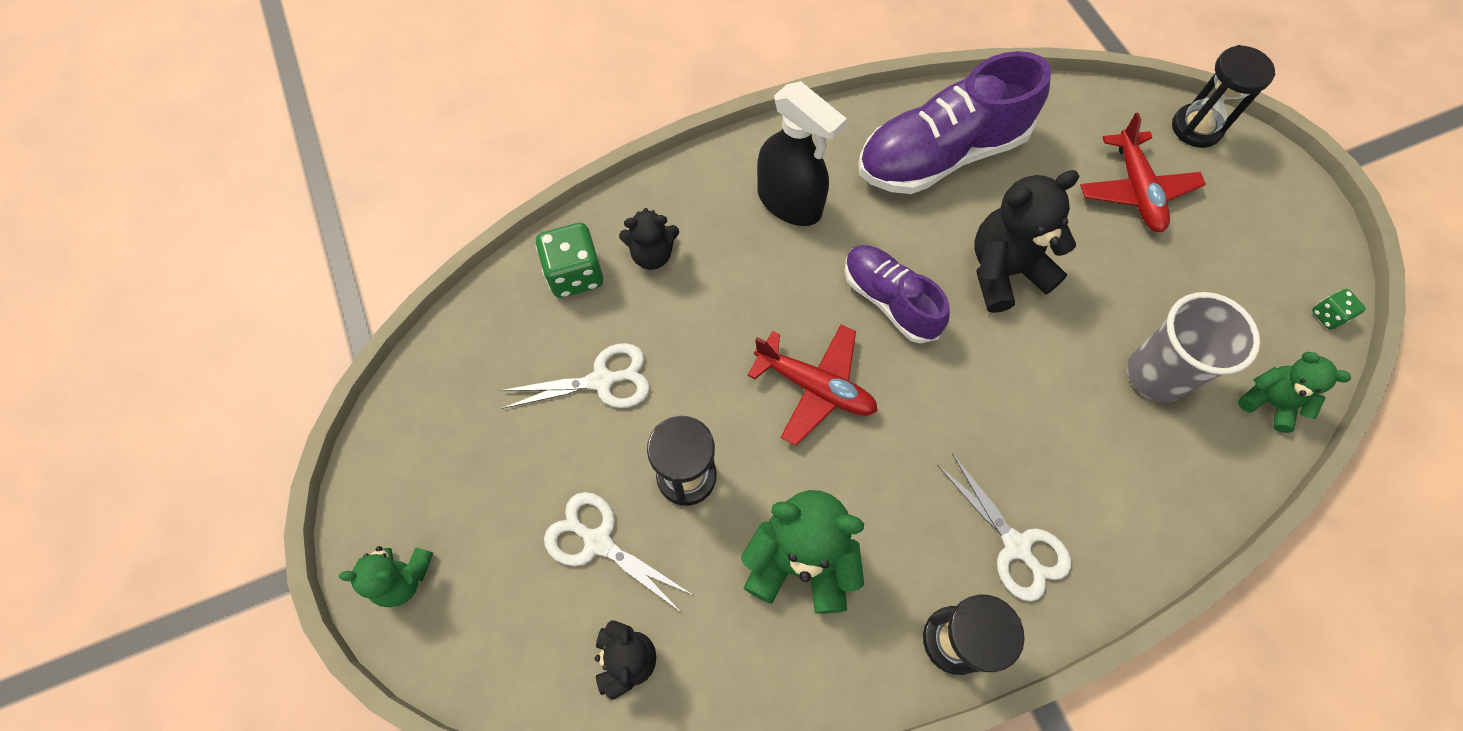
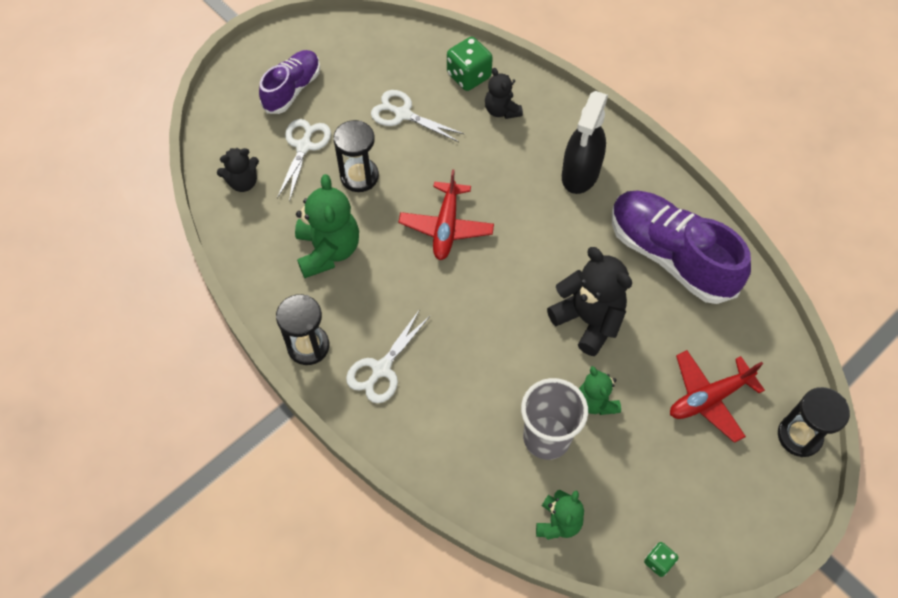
camera: 70 degrees right, 5 degrees down
green teddy bear [339,546,433,607] -> green teddy bear moved to [579,366,621,415]
white scissors [499,343,650,409] -> white scissors turned 150 degrees clockwise [371,90,464,142]
purple shoe [845,245,950,344] -> purple shoe moved to [259,50,320,114]

